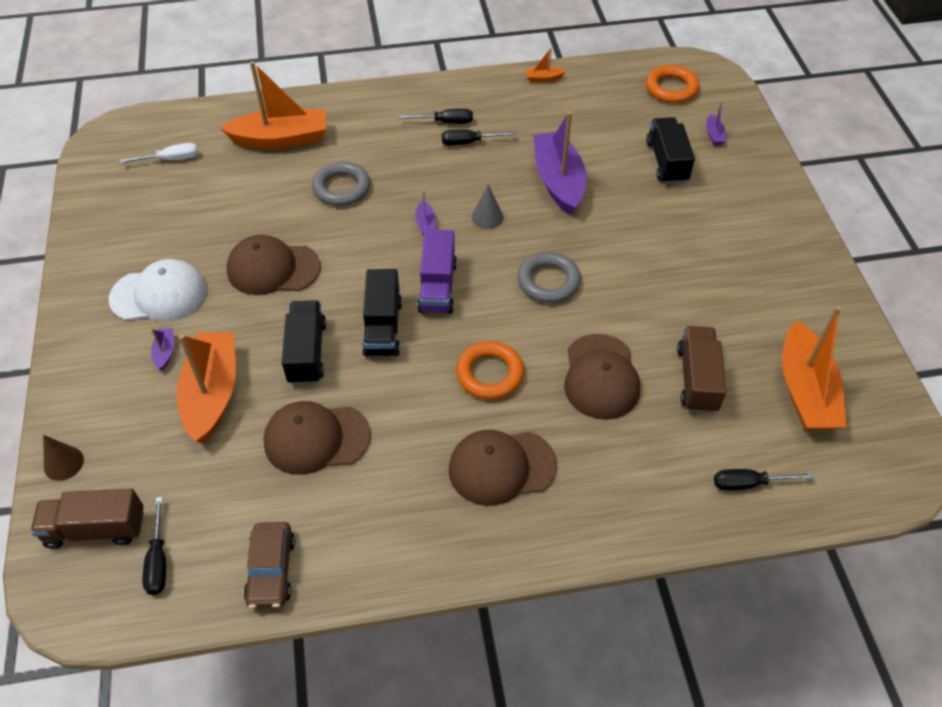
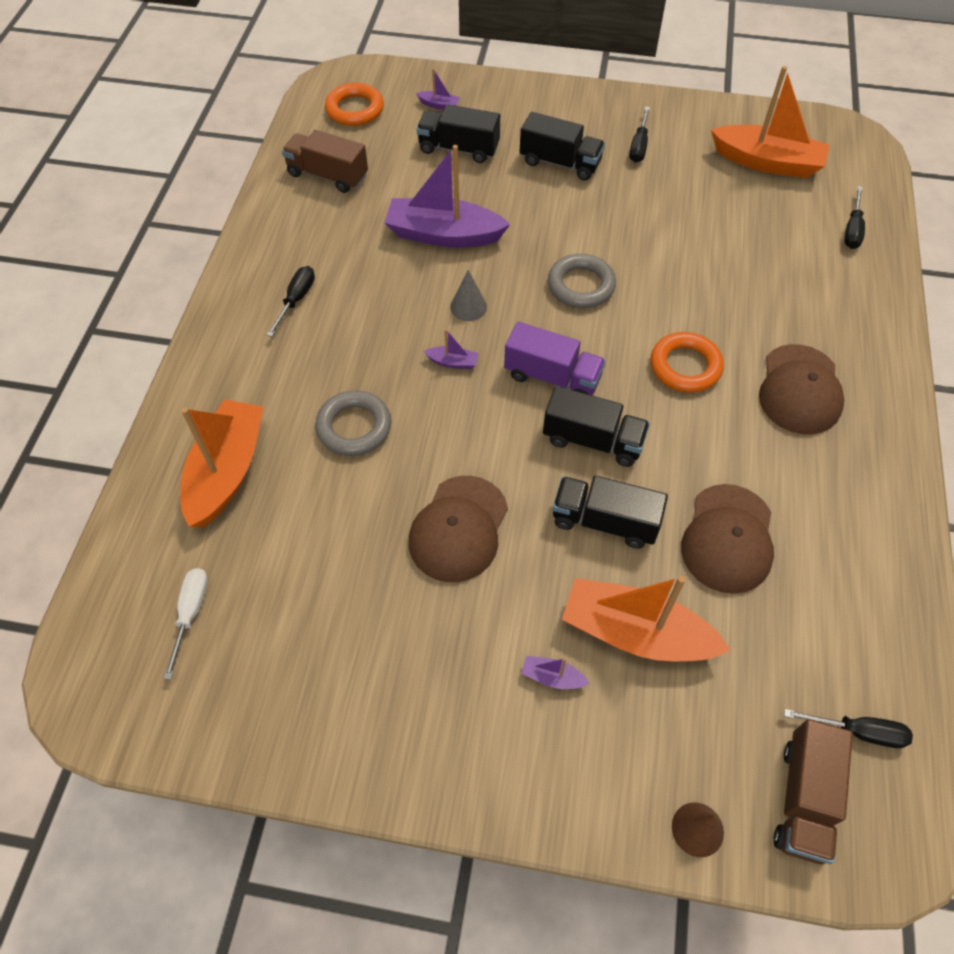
camera: 70 degrees left, 5 degrees up
white cap [109,259,207,321] -> none
brown car [244,522,295,608] -> none
black screwdriver [442,130,516,146] -> black screwdriver moved to [629,107,650,163]
orange boat [526,48,565,82] -> none
brown cap [564,334,640,420] -> none
brown truck [677,326,727,413] -> brown truck moved to [282,130,368,193]
none -> black truck [520,112,605,181]

